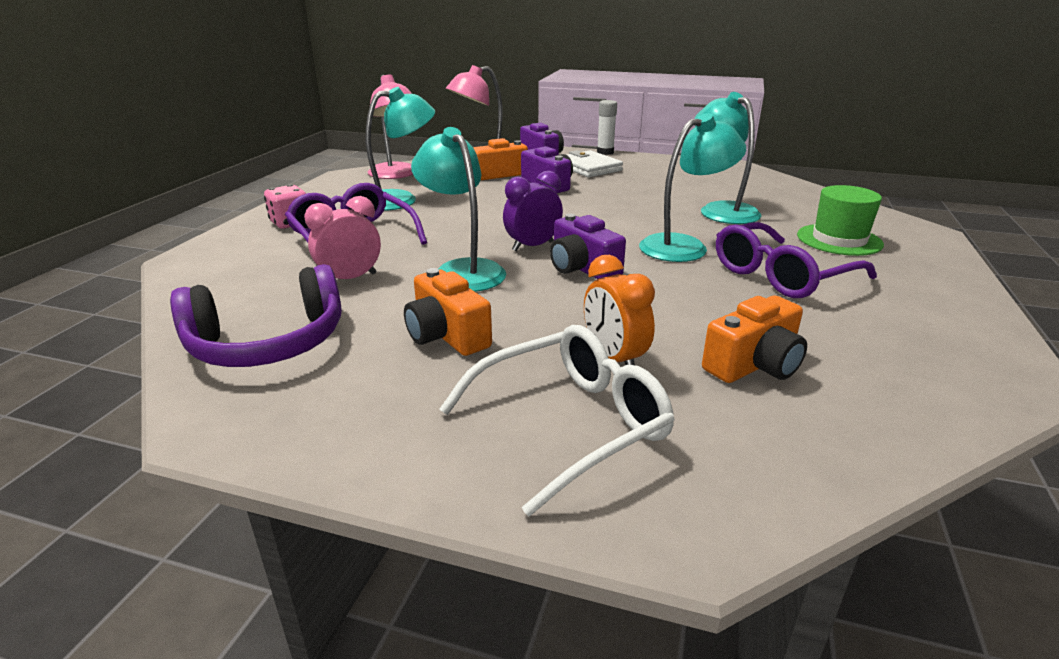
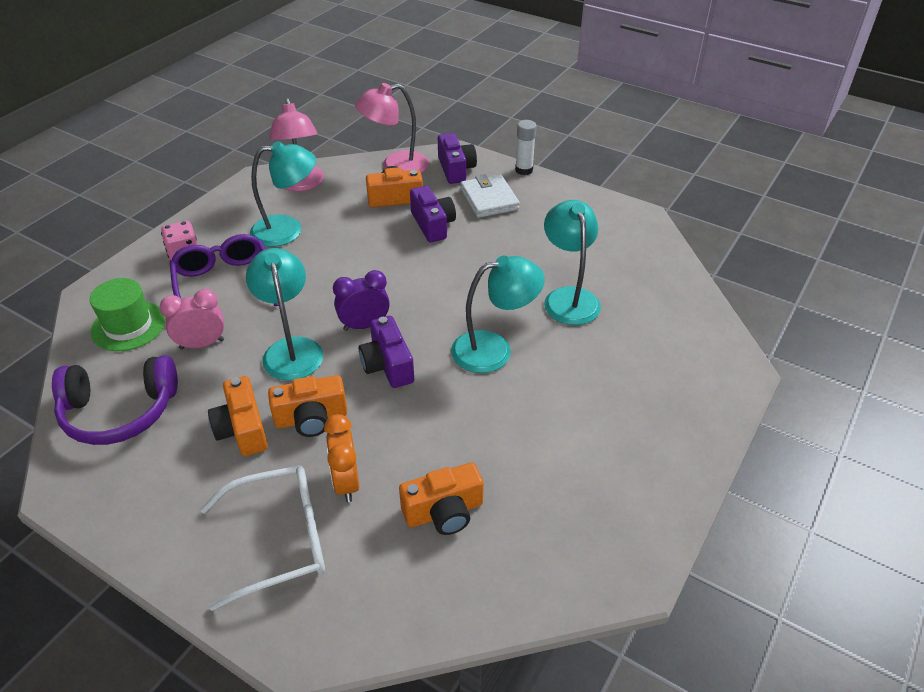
camera: 15 degrees right, 15 degrees up
purple glasses [716,222,877,298] -> none
green hat [797,185,884,256] -> green hat moved to [90,278,165,351]
none -> orange camera [268,375,348,437]

